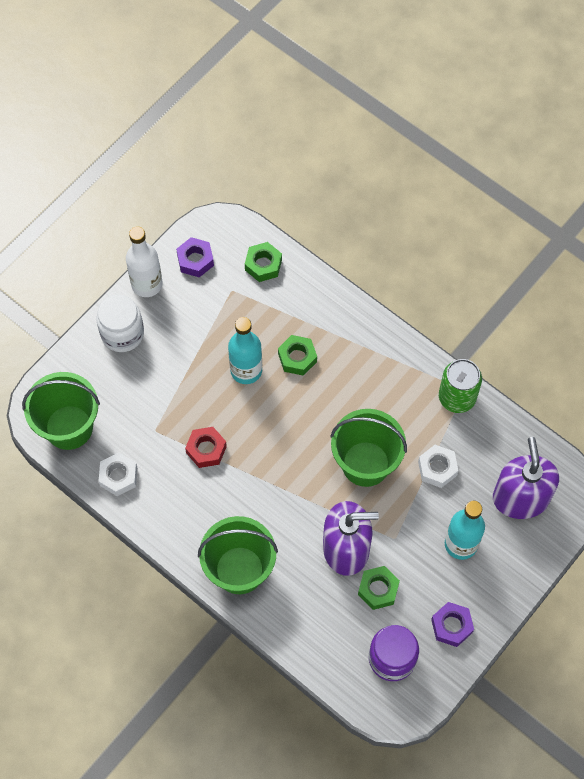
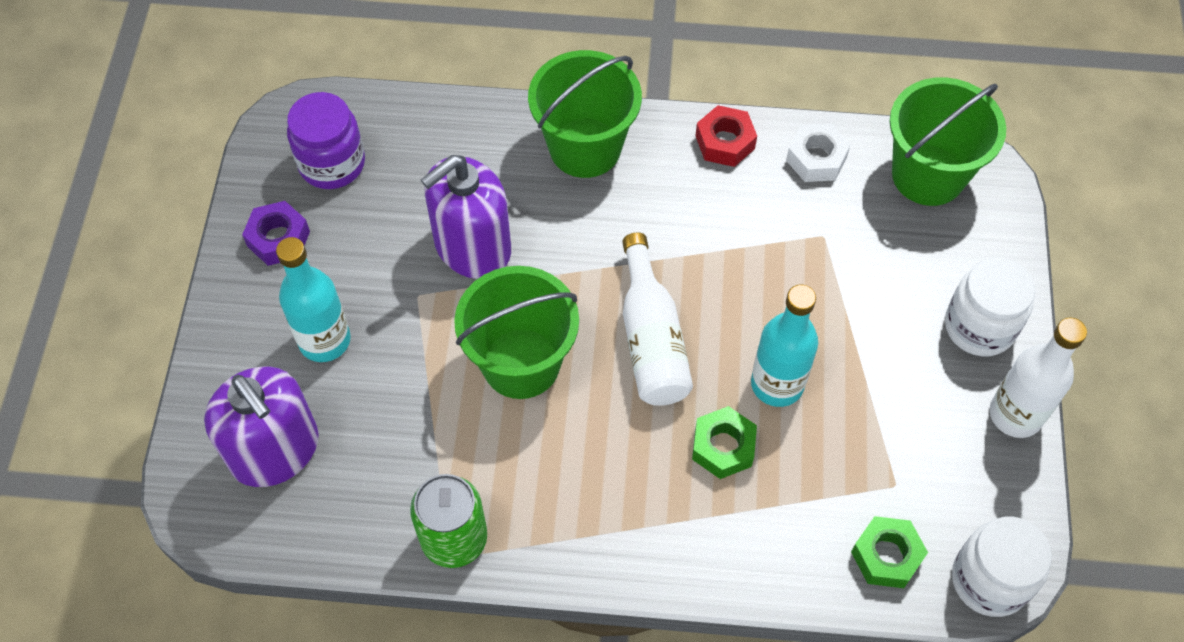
camera: 145 degrees right, 5 degrees down
purple nut [176,237,214,277] -> none
red nut [185,427,227,468] -> red nut moved to [696,105,757,167]
green nut [358,566,400,610] -> none
white nut [418,445,458,488] -> none
none -> white bottle [622,233,693,406]
none -> white jar [952,517,1052,617]

